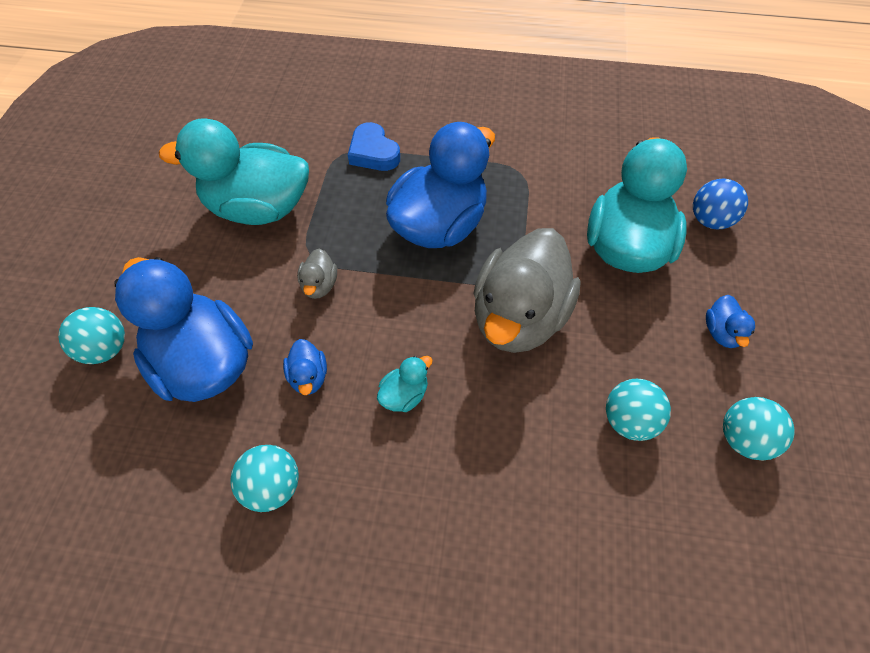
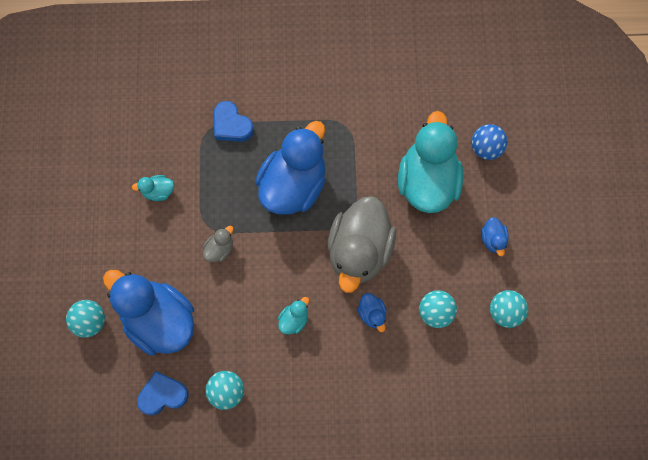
camera: 10 degrees left, 15 degrees up
turquoise duck [159,118,309,225] -> turquoise duck [132,175,174,201], size x0.41
blue duck [283,339,327,395] -> blue duck moved to [357,293,387,332]
grey duck [297,249,337,299] -> grey duck turned 135 degrees counterclockwise [203,226,233,262]
none -> blue heart [137,371,189,415]

